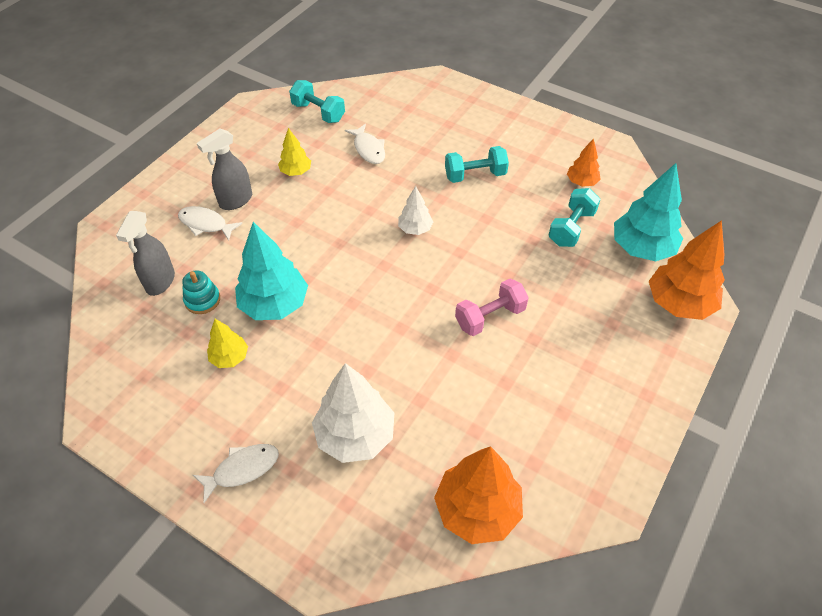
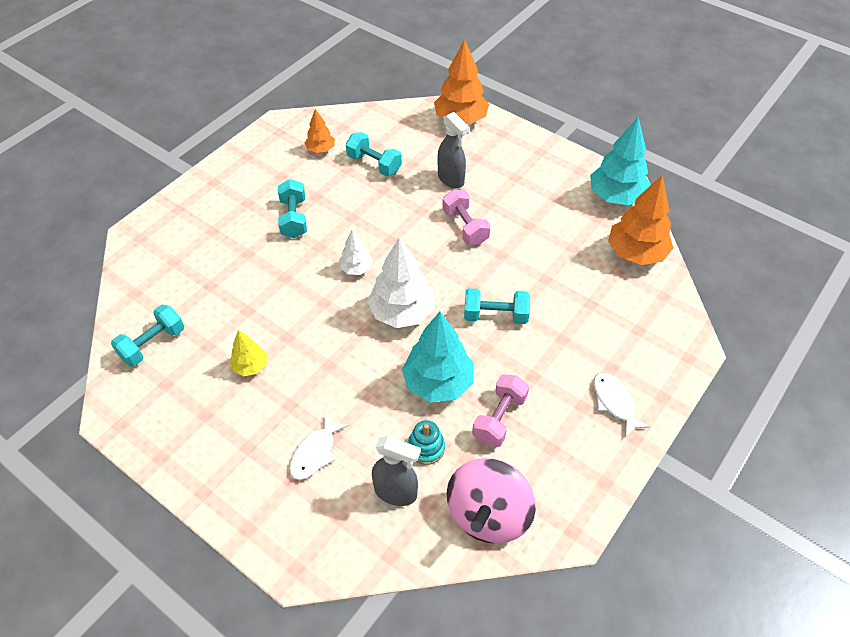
camera: 85 degrees left, 0 degrees up
grey spray bottle [197,129,252,210] -> grey spray bottle moved to [438,112,470,188]
yellow tree [207,319,248,368] -> pink dumbbell [472,374,529,447]
white tree [312,363,394,463] -> white tree moved to [367,237,435,328]
white fish [345,124,385,164] -> none
turquoise tree [614,163,683,262] -> turquoise tree moved to [590,117,651,205]
none -> pink spinning top [446,458,536,544]
none -> turquoise dumbbell [464,288,530,324]

